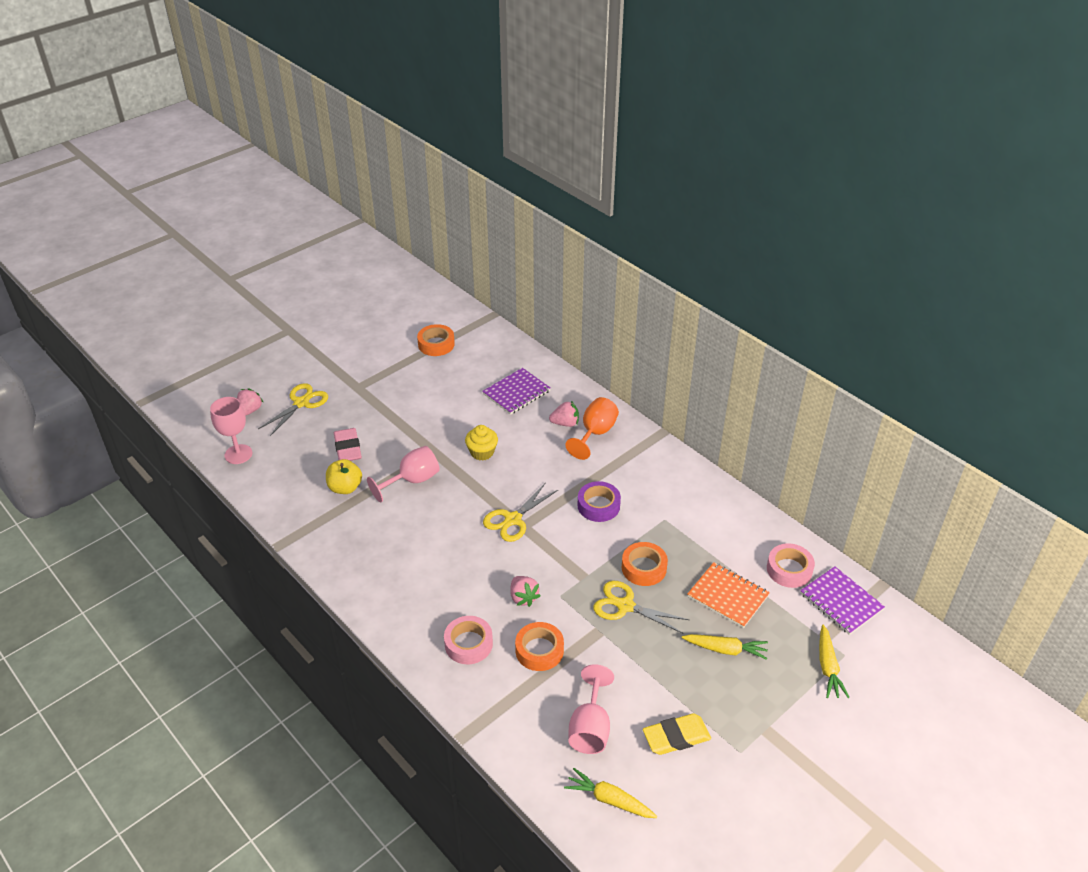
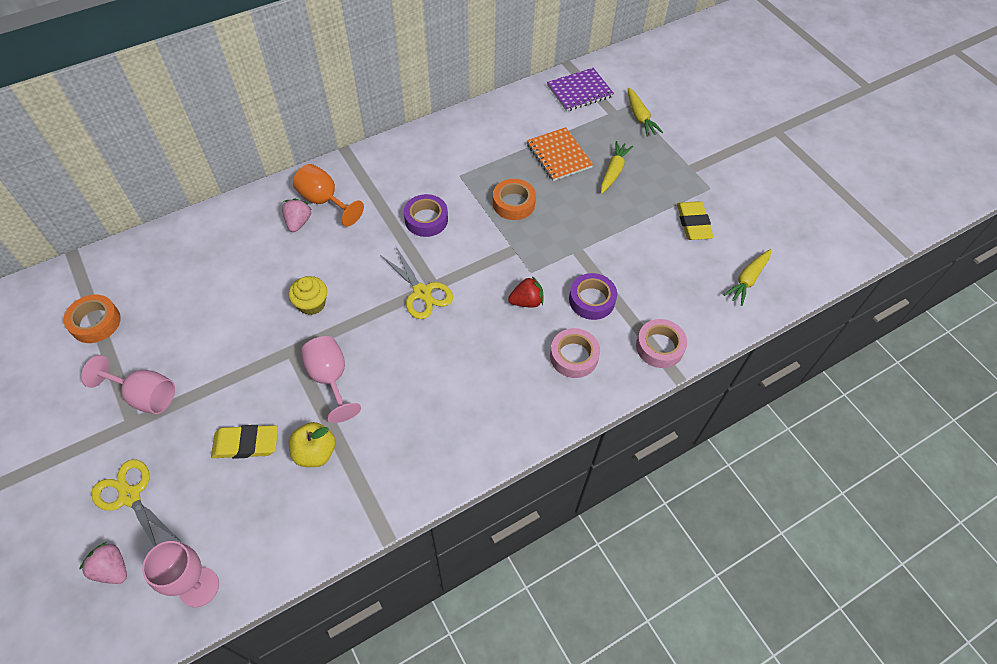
camera: 80 degrees left, 15 degrees up
pink eraser [334,428,362,461] -> yellow eraser [211,425,278,459]
purple notebook [482,368,550,415] -> none
pink strawberry [510,576,541,607] -> red strawberry [508,276,544,308]
orange tape [515,622,564,671] -> purple tape [569,273,617,320]
pink goblet [569,664,614,754] -> pink goblet moved to [81,355,175,414]
yellow scissors [593,581,689,634] -> none
orange notebook [688,562,770,628] -> orange notebook turned 75 degrees counterclockwise [527,127,593,181]
pink tape [767,543,815,588] -> pink tape moved to [636,319,687,368]
yellow carrot [819,625,850,698] -> yellow carrot turned 60 degrees clockwise [628,88,663,137]

